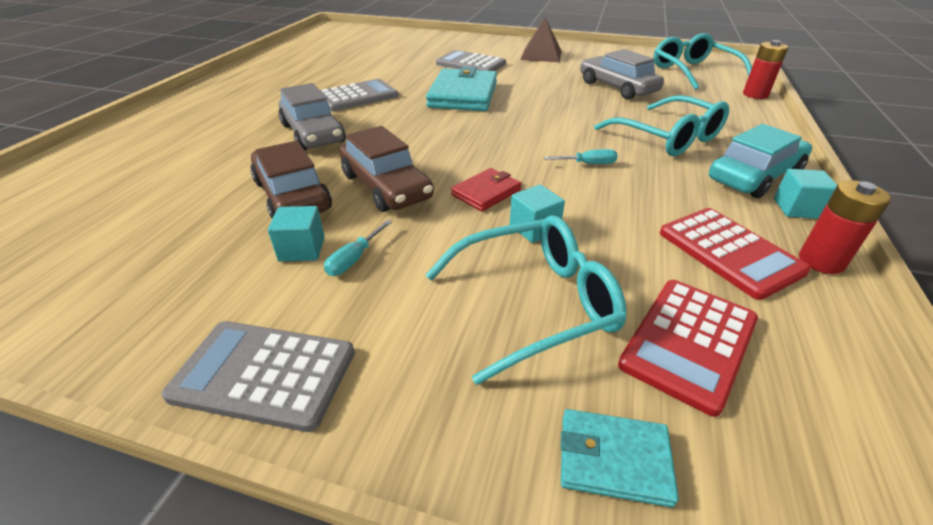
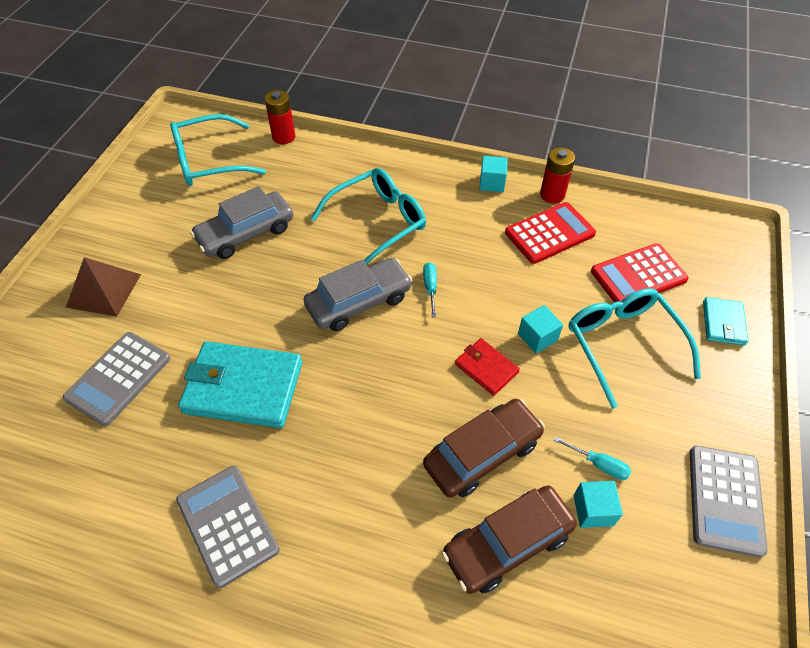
camera: 90 degrees left, 15 degrees up
grey car [279,83,346,151] -> grey car moved to [303,258,412,331]
red calculator [618,280,758,417] -> red calculator turned 120 degrees clockwise [591,243,689,302]
turquoise car [709,124,812,198] -> none

